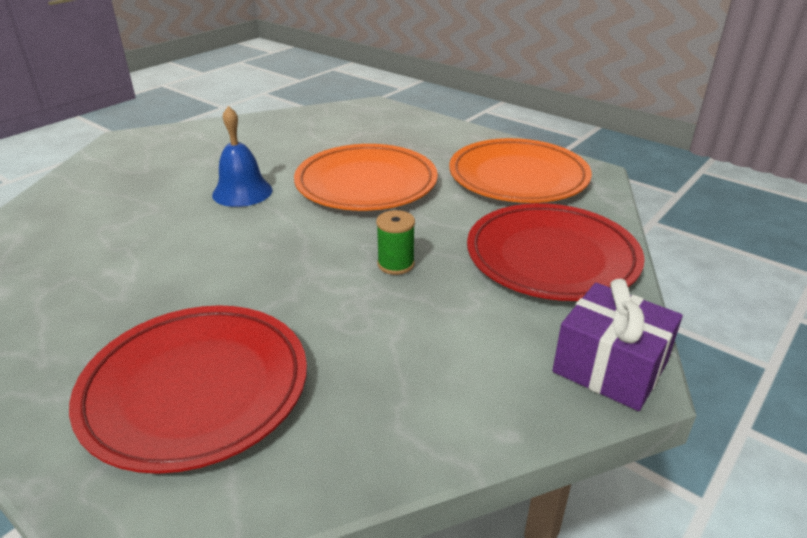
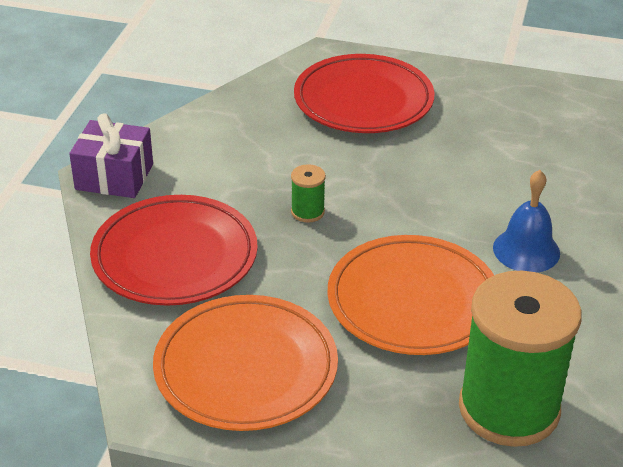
camera: 155 degrees right, 5 degrees up
none -> green spool [459,271,582,447]

